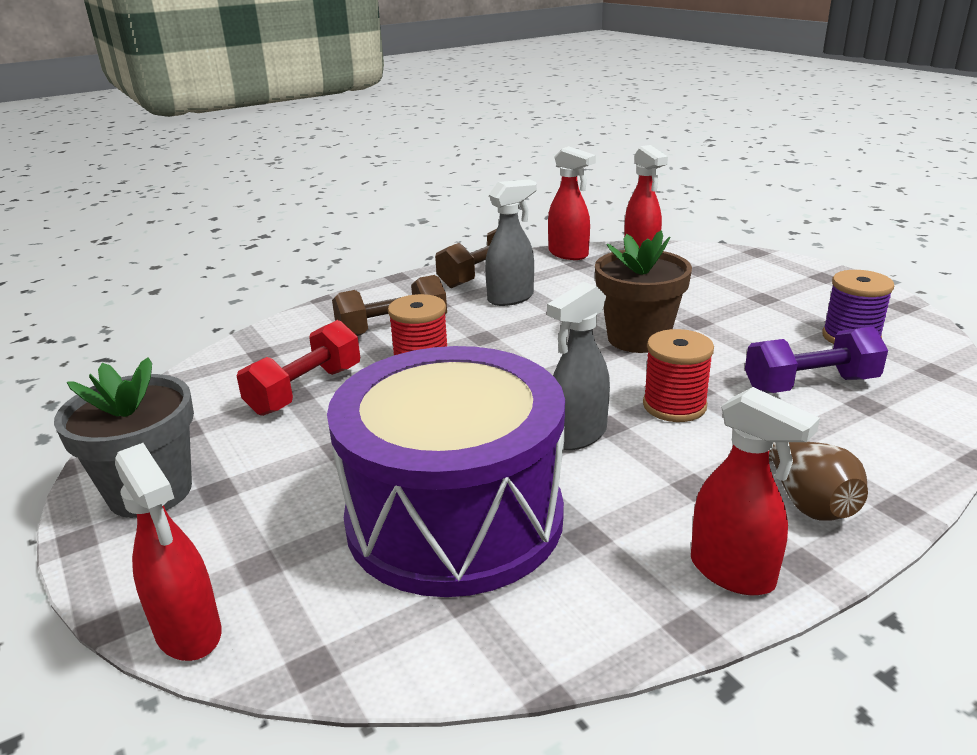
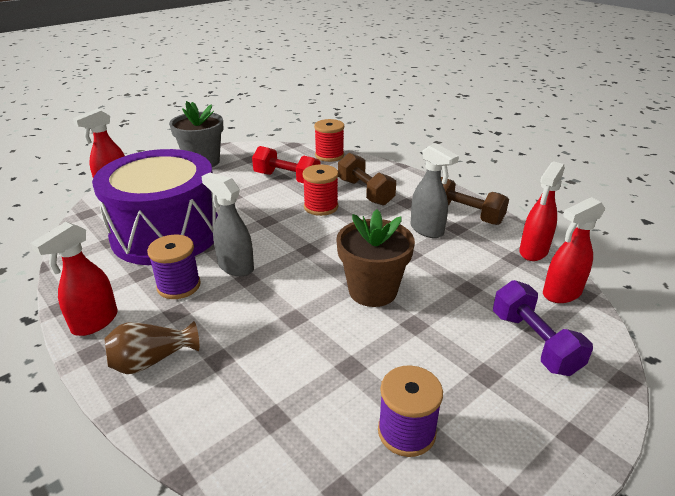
camera: 80 degrees right, 5 degrees up
red spool [643,329,714,422] -> red spool moved to [314,119,344,162]
purple dumbbell [745,327,888,393] -> purple dumbbell moved to [493,280,593,376]
none -> purple spool [147,235,201,299]

